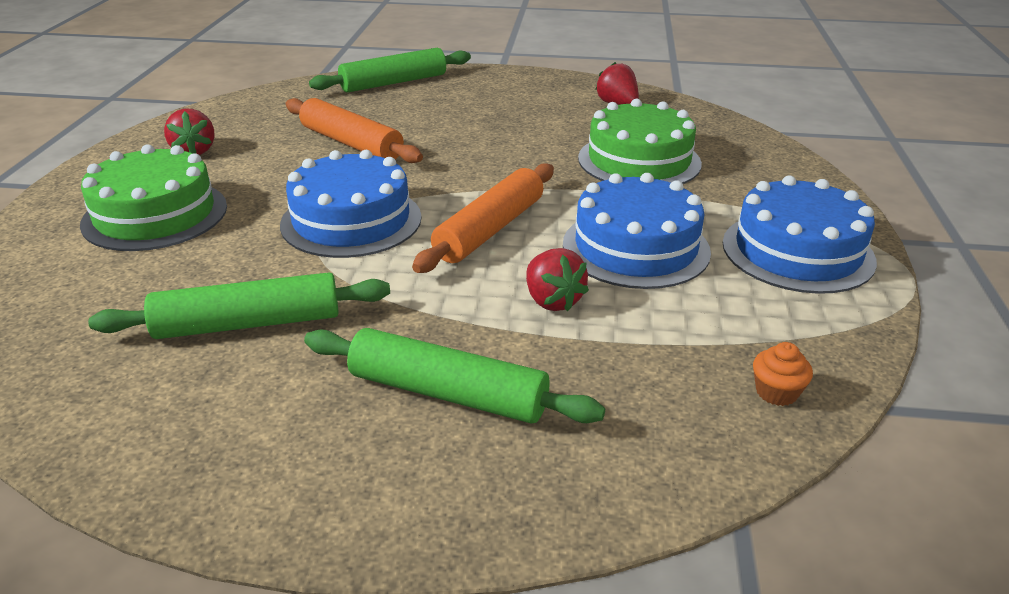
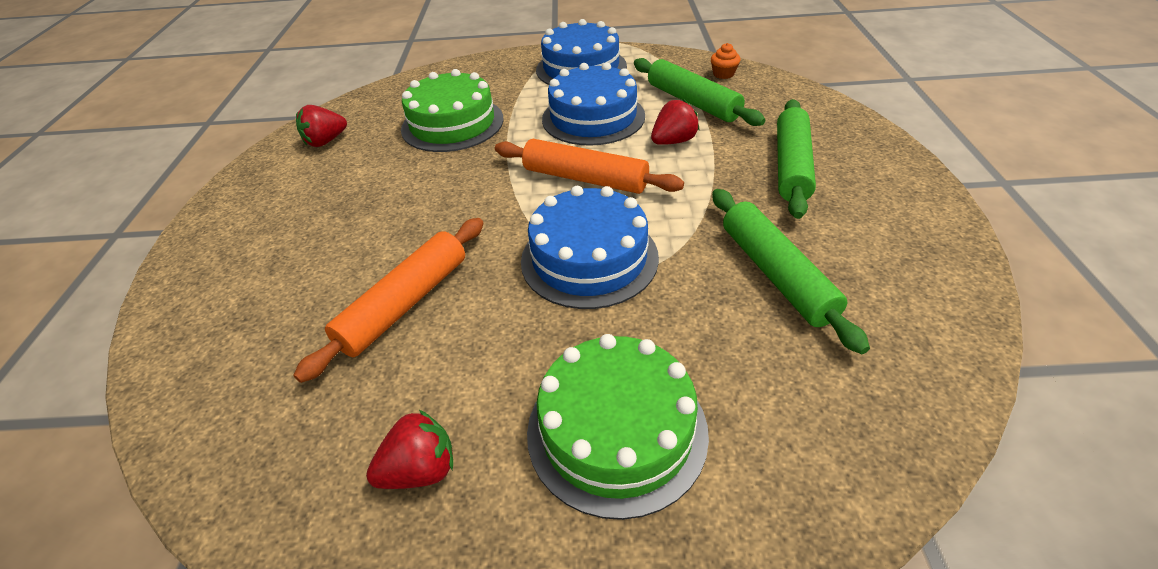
camera: 95 degrees left, 10 degrees up
green rolling pin [309,48,471,93] -> green rolling pin moved to [634,58,765,126]

